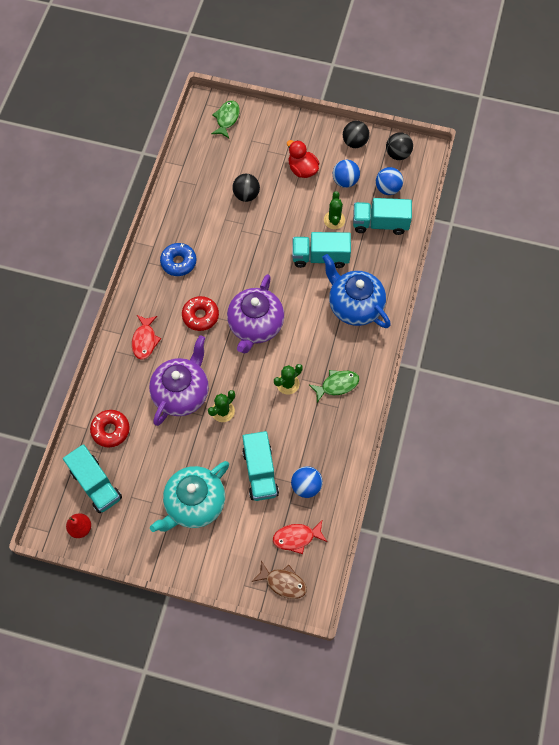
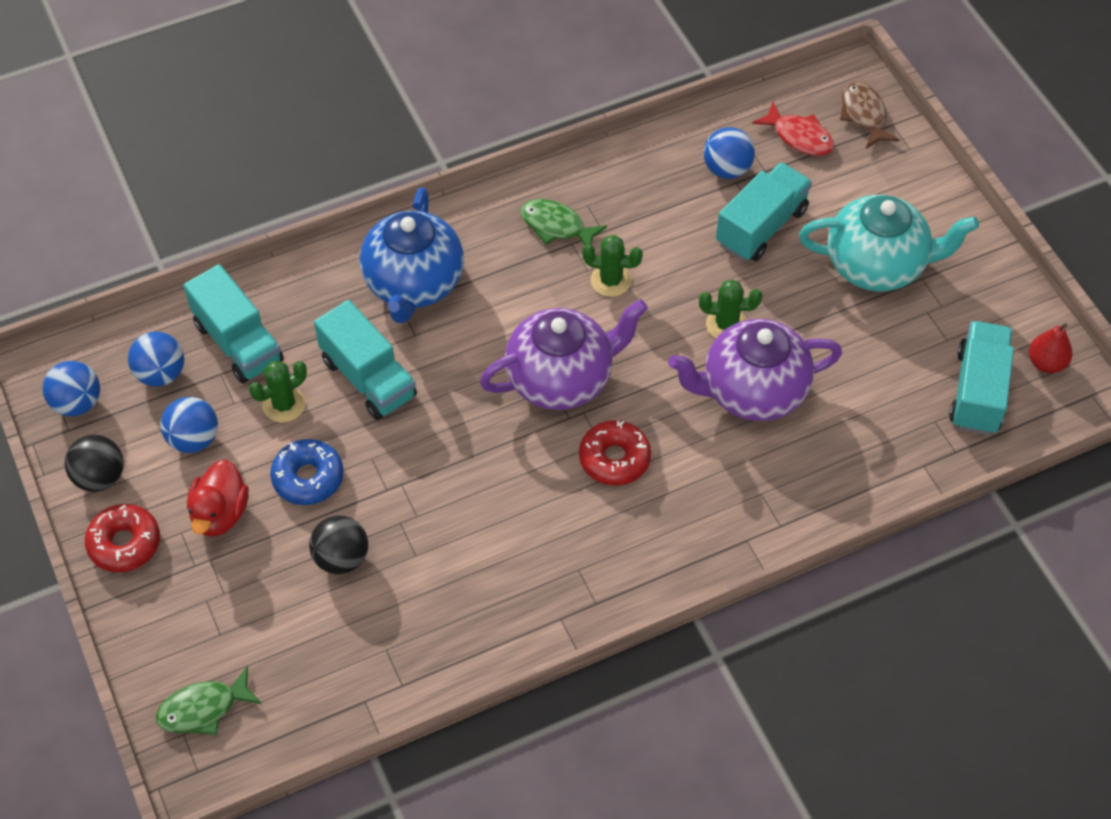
camera: 130 degrees left, 10 degrees down
red donut [90,410,130,447] -> red donut moved to [85,504,160,572]
red fish [132,315,161,360] -> none
blue donut [160,243,196,276] -> blue donut moved to [270,439,344,505]
black ball [386,132,413,160] -> blue ball [42,361,100,416]

